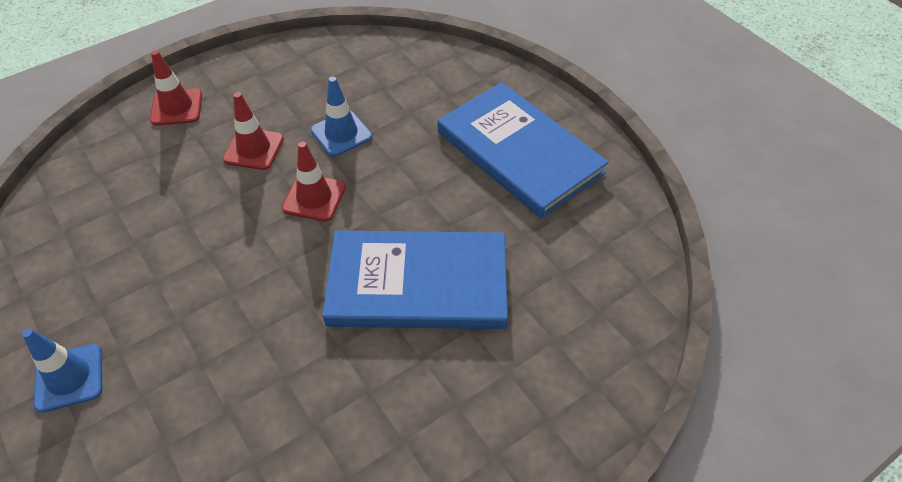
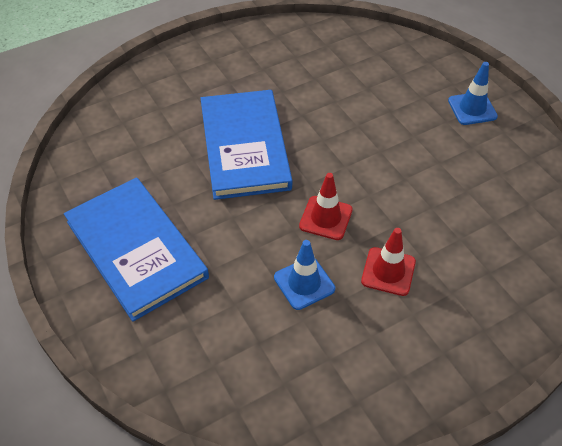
camera: 175 degrees left, 0 degrees up
red traffic cone [150,50,202,126] -> none
blue book [323,231,508,329] -> blue book turned 75 degrees clockwise [201,90,292,200]

